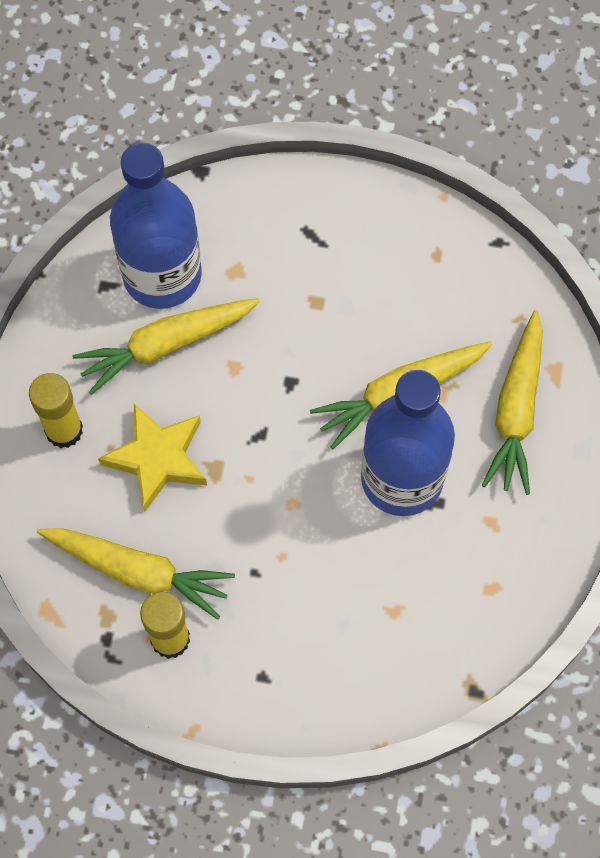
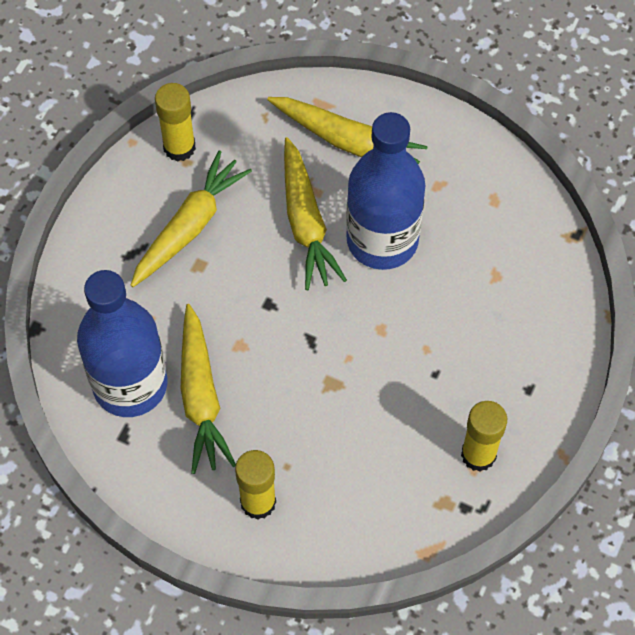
camera: 75 degrees left, 5 degrees down
yellow carrot [37,528,235,620] -> yellow carrot moved to [130,151,252,287]
yellow star [98,403,207,512] -> none
none -> yellow glue stick [155,83,196,162]

